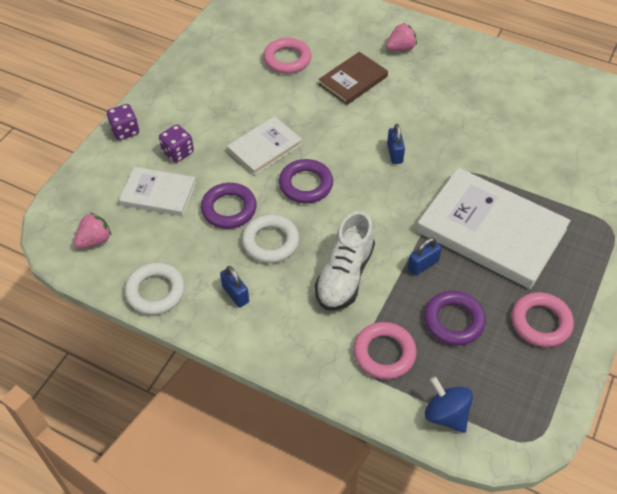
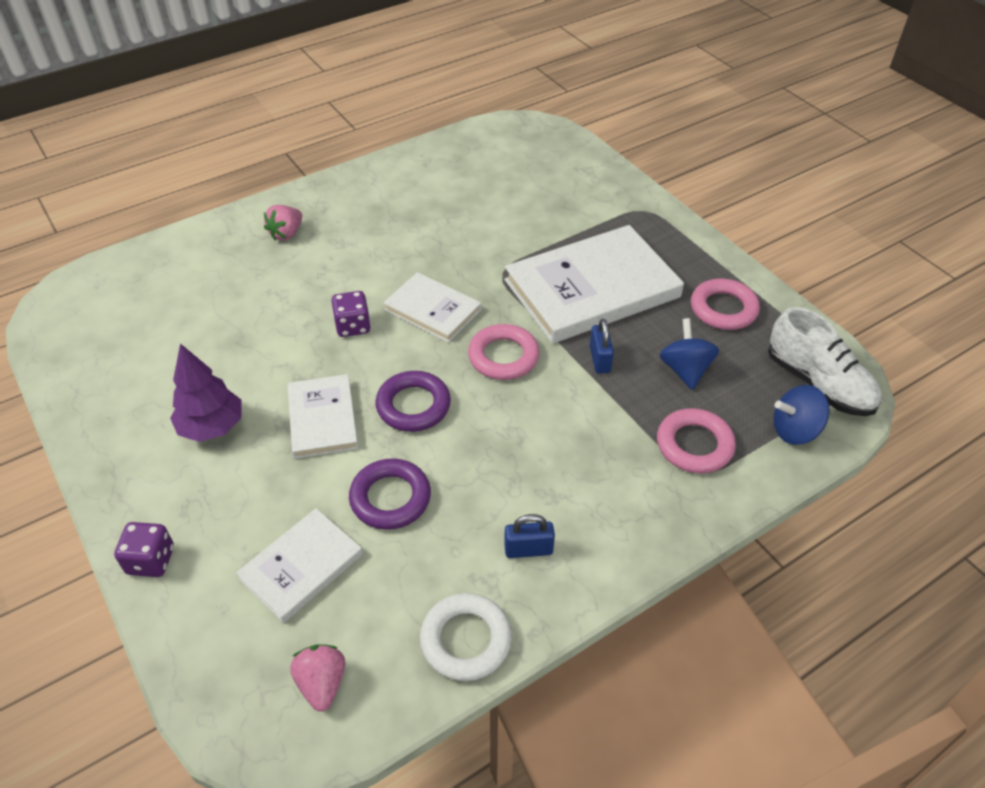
camera: 60 degrees left, 5 degrees down
purple dice [159,124,194,163] -> purple dice moved to [331,291,371,337]
white ring [242,214,299,263] -> none
pink ring [263,38,311,74] -> pink ring moved to [468,324,540,380]
white shoe [315,211,375,311] -> white shoe moved to [768,307,882,416]
brown book [319,52,388,105] -> none
pink strawberry [386,24,417,51] -> pink strawberry turned 150 degrees counterclockwise [264,205,302,241]
blue padlock [387,124,405,164] -> white book [383,272,481,343]
purple ring [424,291,486,345] -> blue spinning top [659,318,719,390]
none -> purple tree [170,343,241,442]

